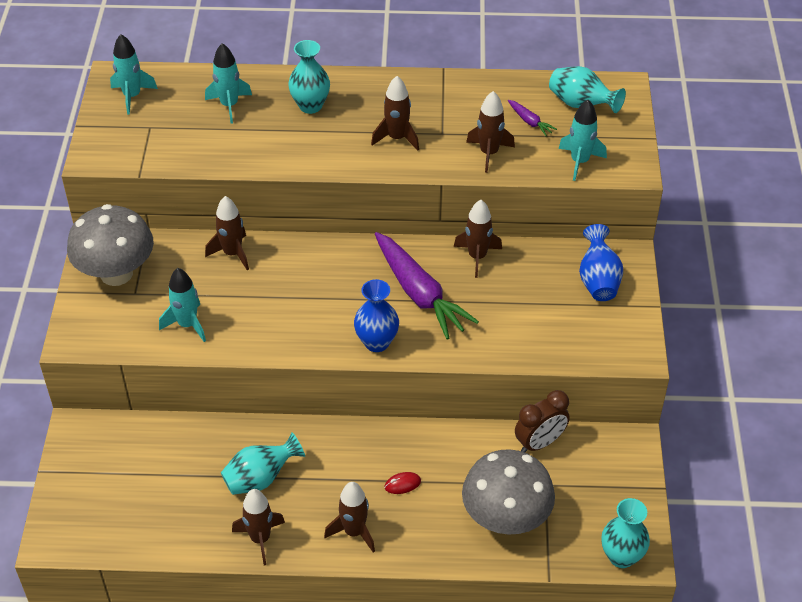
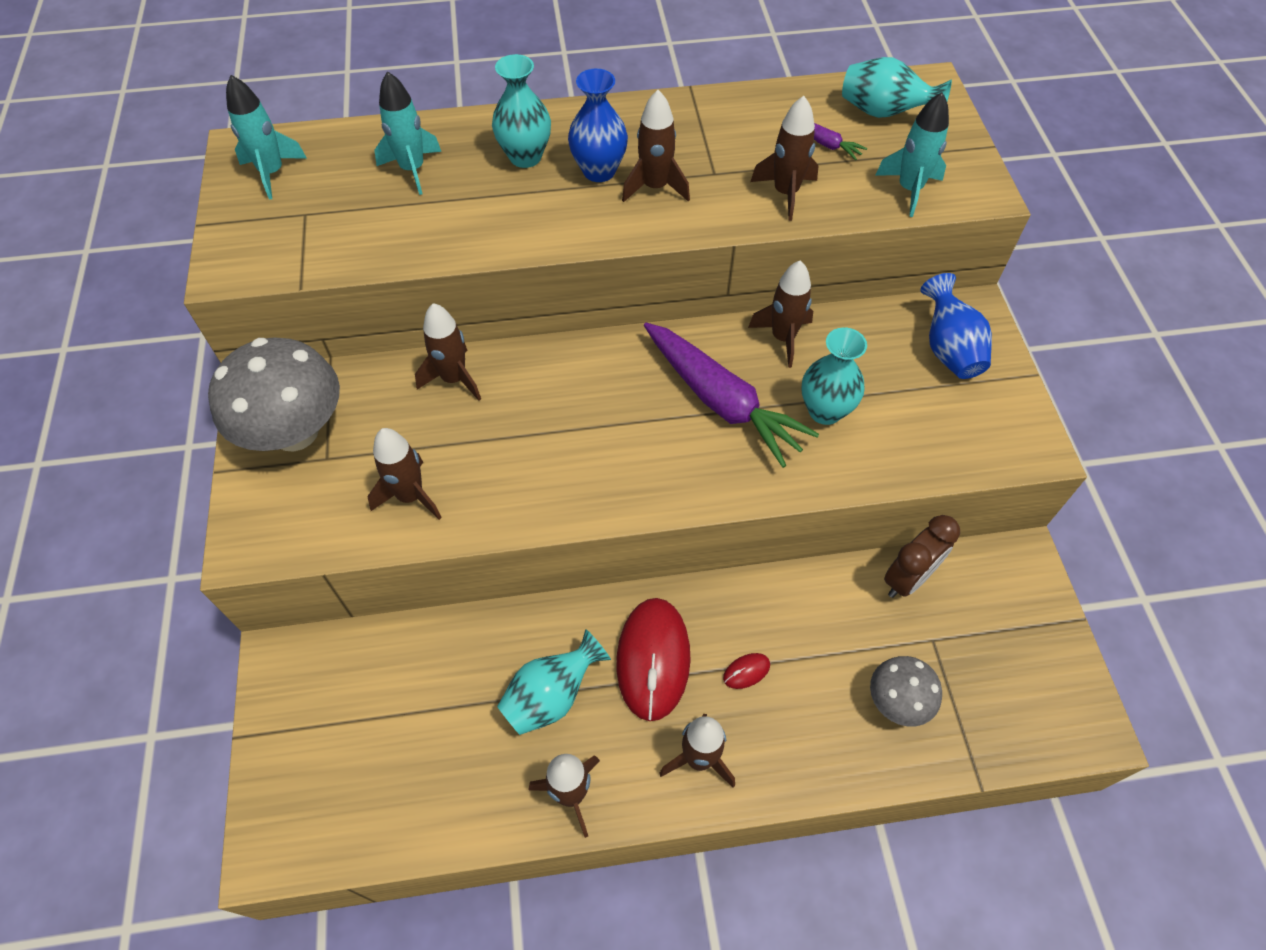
camera: 10 degrees left, 10 degrees up
turquoise rocket [159,268,206,342] -> brown rocket [367,428,442,520]
blue vase [354,279,399,352] -> blue vase moved to [568,69,628,182]
grey mushroom [462,449,555,535] -> grey mushroom [870,656,942,727], size x0.55
turquoise vase [601,498,650,568] -> turquoise vase moved to [801,327,867,425]
none -> red mouse [617,598,691,721]

